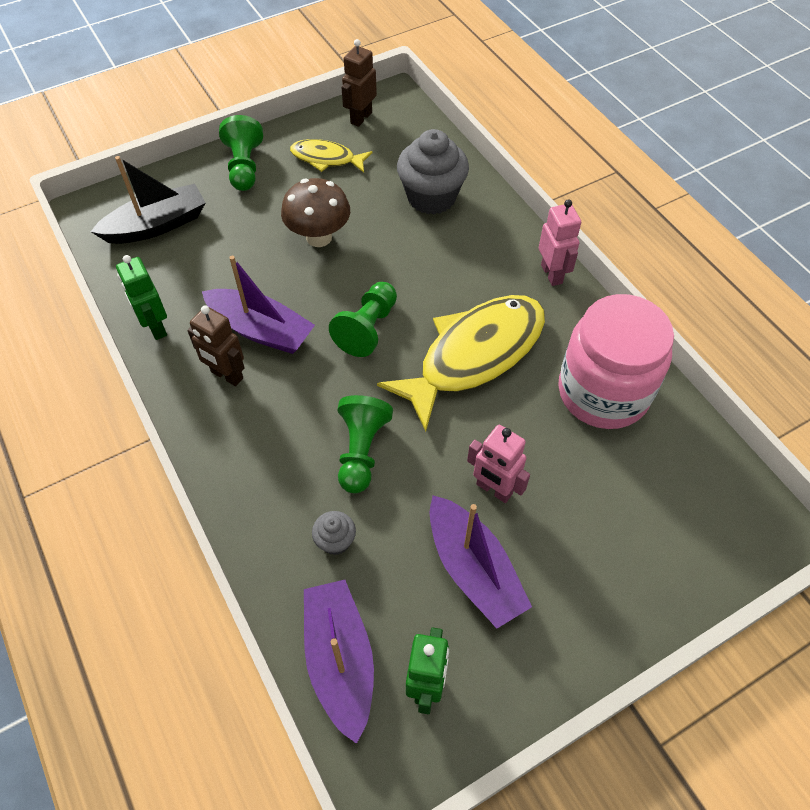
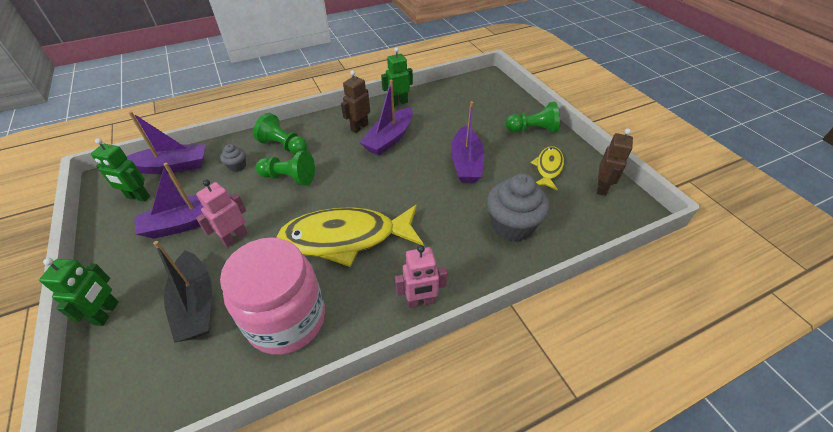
camera: 95 degrees right, 10 degrees down
black boat [91,156,206,244] -> black boat moved to [153,241,212,343]
brown mushroom [281,178,350,247] -> purple boat [451,101,485,183]
green pawn [329,282,397,357] -> green pawn moved to [253,113,308,155]
brown robot [341,39,377,127] -> brown robot turned 75 degrees clockwise [597,129,633,196]
yellow fish [377,295,545,432] -> yellow fish turned 120 degrees clockwise [276,205,424,267]
none -> green robot [39,258,119,326]

